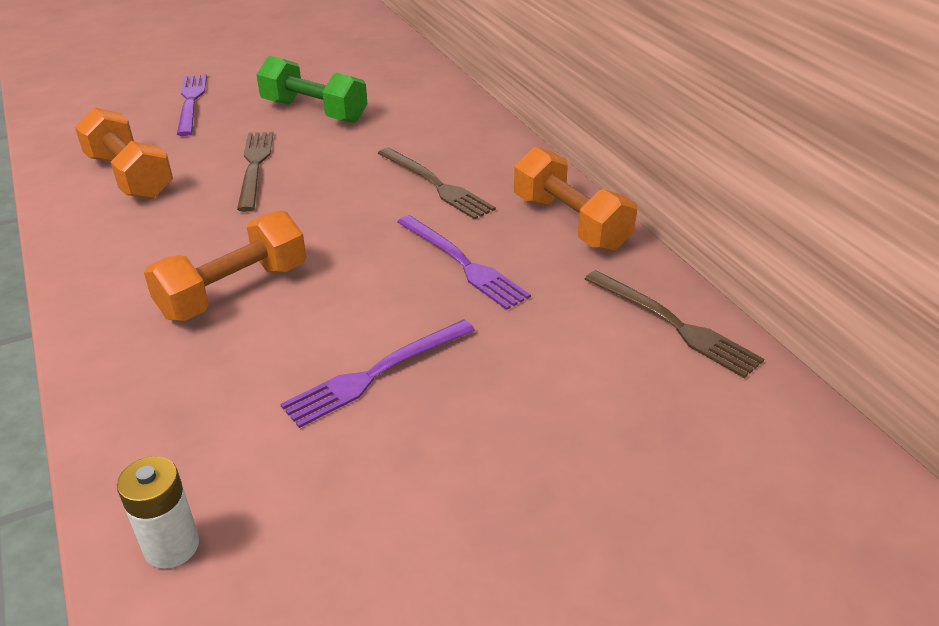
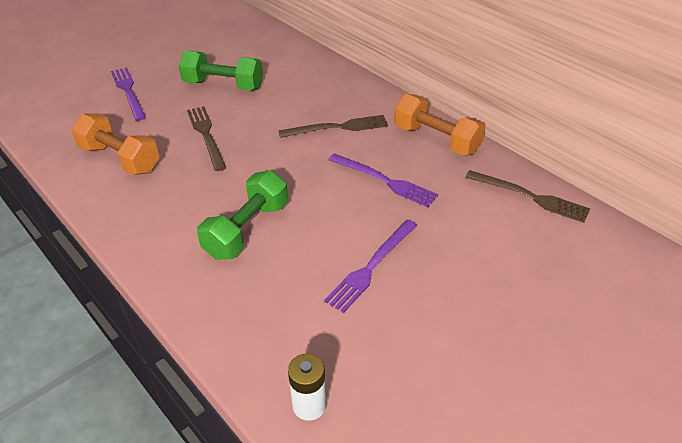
camera: 15 degrees left, 5 degrees up
orange dumbbell [144,211,306,321] -> green dumbbell [197,170,288,260]
brown fork [378,148,496,220] -> brown fork turned 45 degrees counterclockwise [278,115,388,138]

